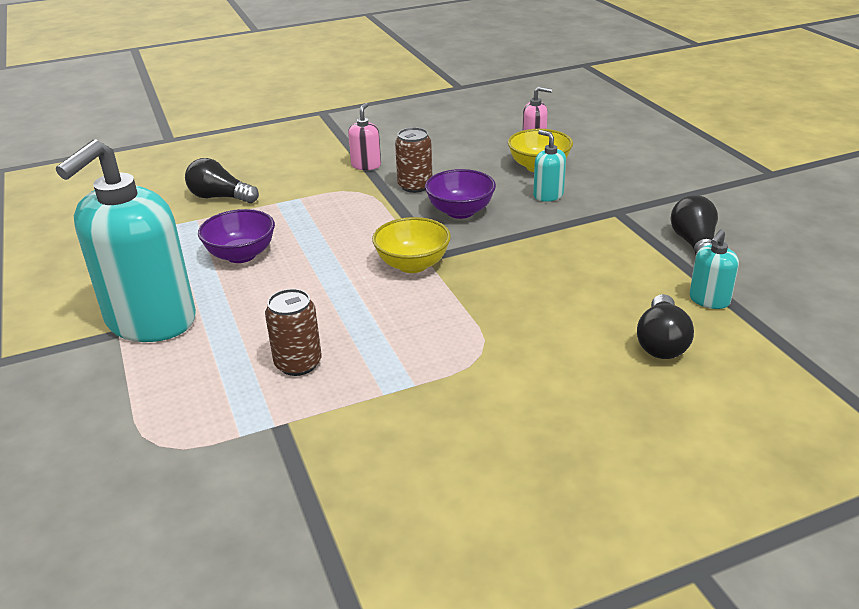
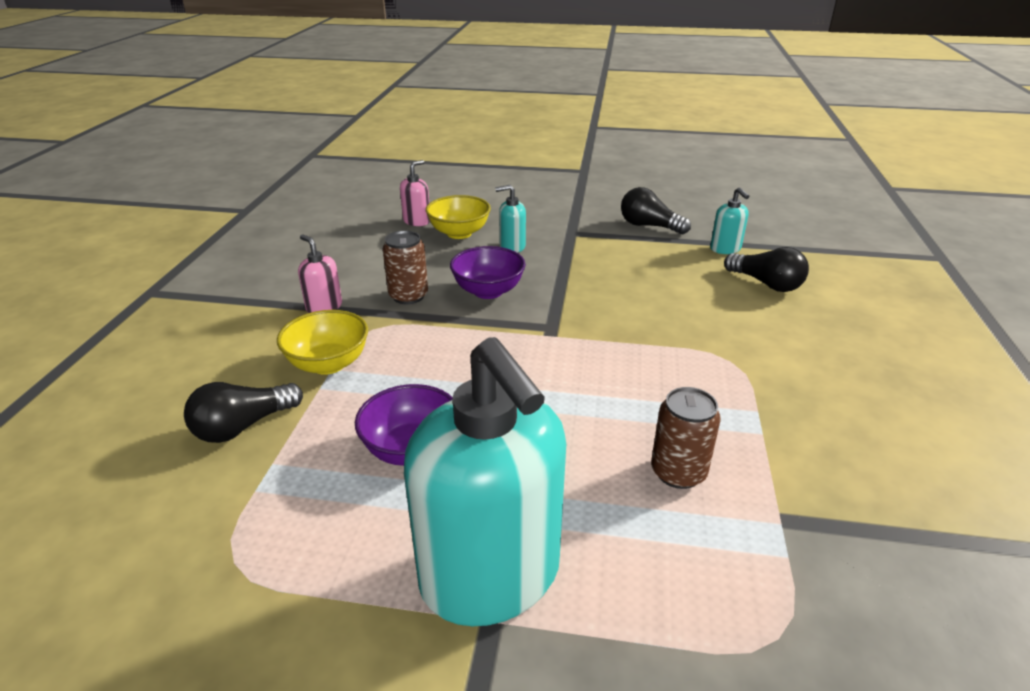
camera: 60 degrees left, 0 degrees up
yellow bowl [372,217,451,273] -> yellow bowl moved to [277,310,368,375]

